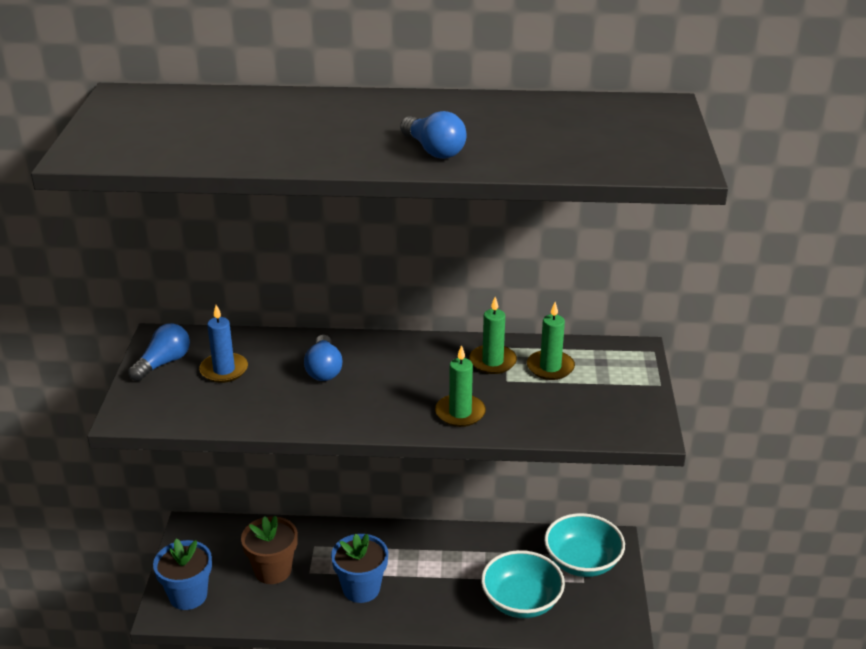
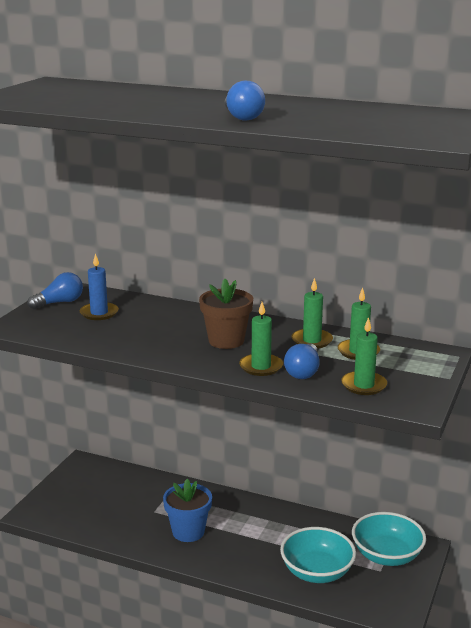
camera: 20 degrees right, 10 degrees down
blue flower pot [153,539,212,610] -> none
brown flower pot [241,516,298,584] -> brown flower pot moved to [199,279,253,349]
blue light bulb [304,335,343,381] -> blue light bulb moved to [284,343,320,379]
none -> green candle [341,317,387,395]

